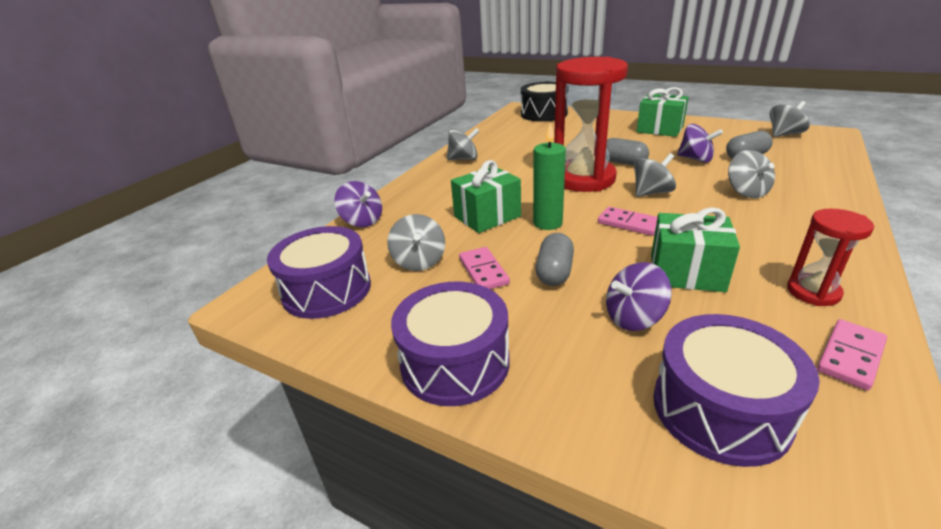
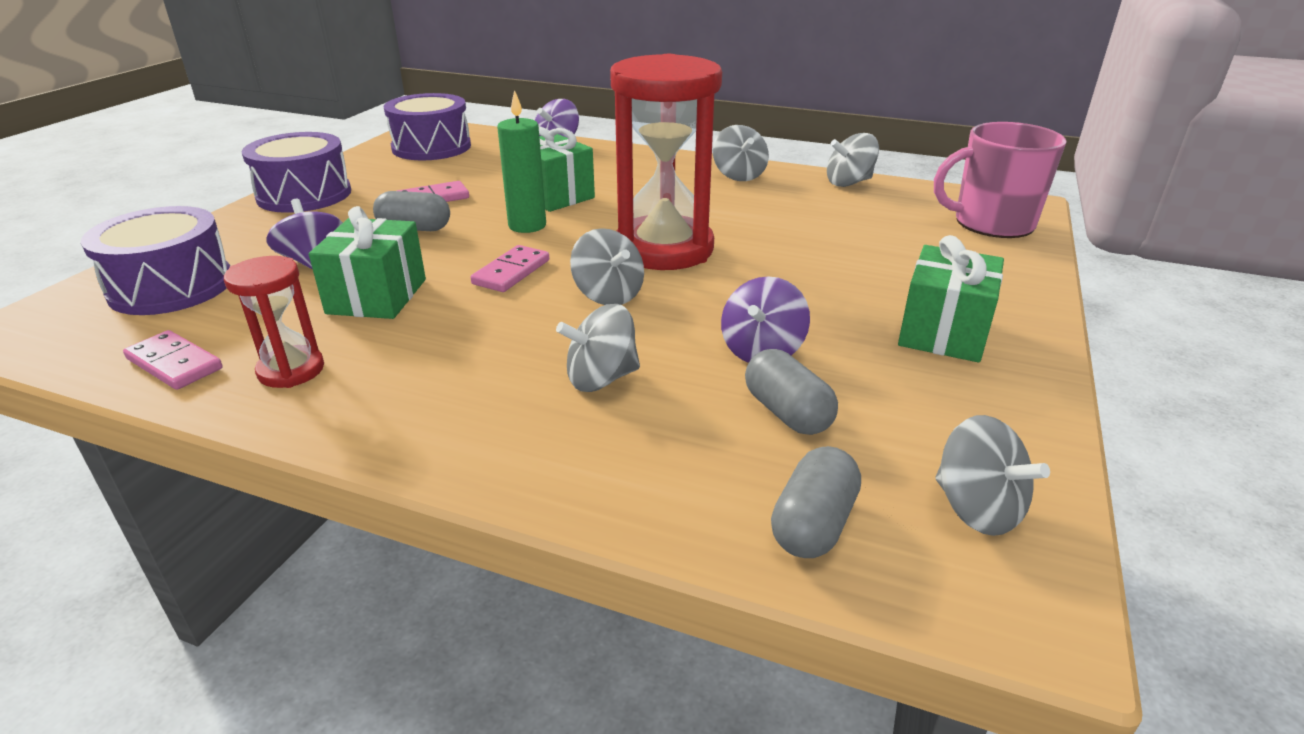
camera: 80 degrees right, 0 degrees up
grey spinning top [387,214,445,271] -> grey spinning top moved to [827,133,879,187]
black drum [521,82,568,122] -> pink mug [934,122,1067,238]
grey capsule [606,138,649,165] -> grey capsule moved to [771,446,861,558]

